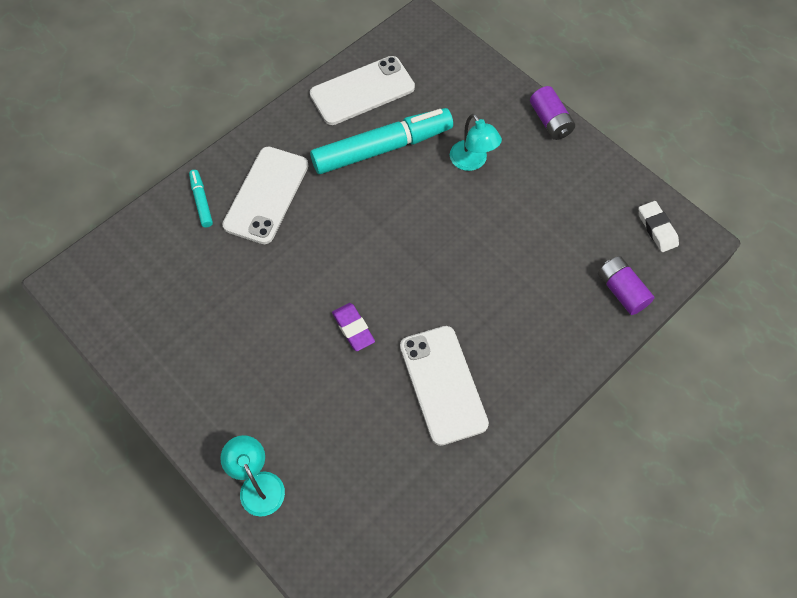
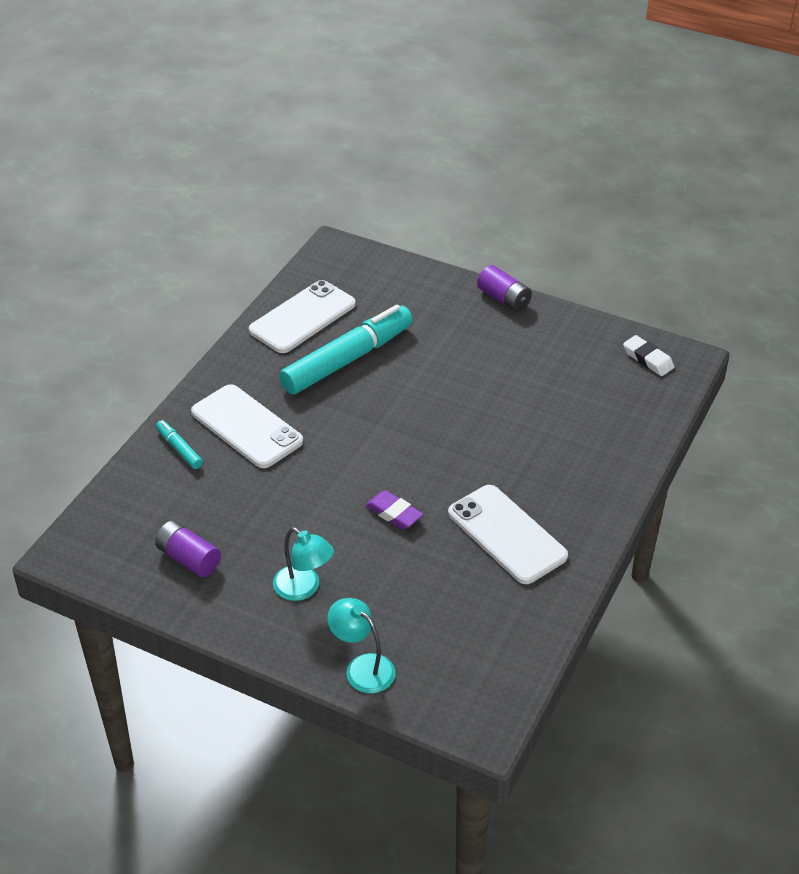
camera: 20 degrees left, 20 degrees down
white phone [222,147,309,244] -> white phone turned 45 degrees counterclockwise [191,384,303,468]
turquoise lamp [450,114,502,171] -> turquoise lamp moved to [273,527,334,601]
purple battery [598,256,655,315] -> purple battery moved to [155,521,221,577]

